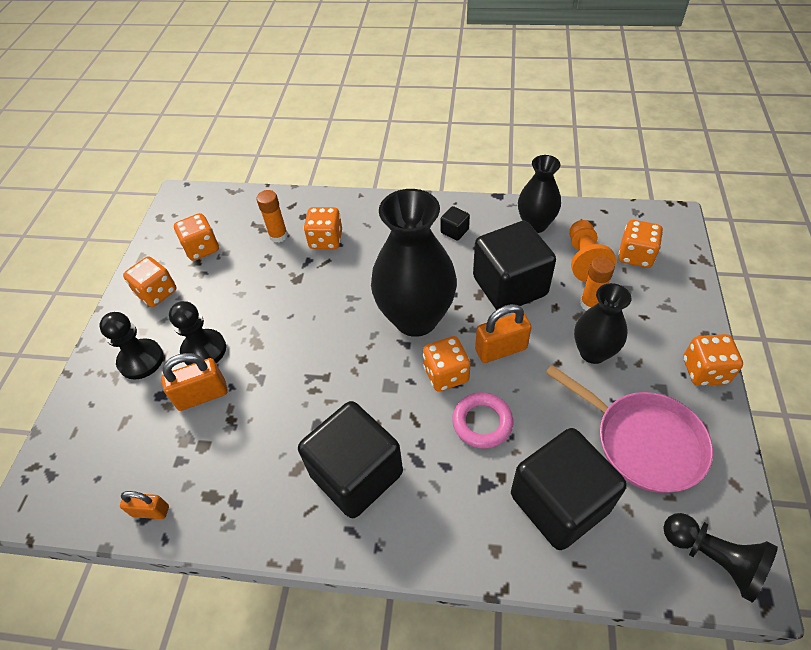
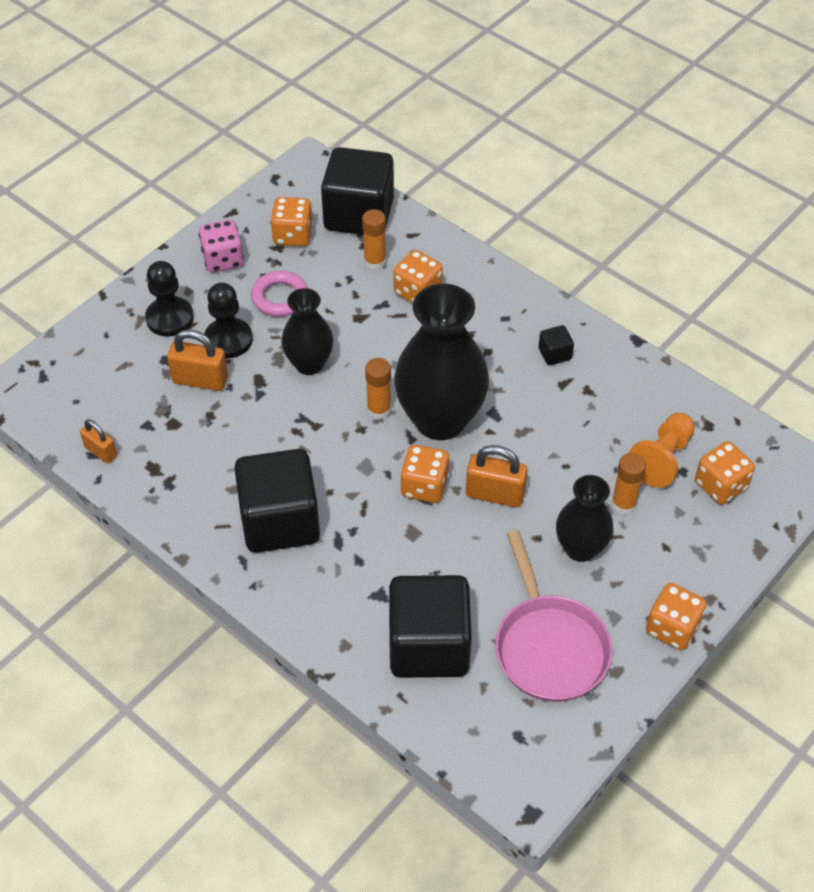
camera: 30 degrees right, 0 degrees up
orange dice [123,256,177,307] -> pink dice [199,220,244,272]
pink ring [452,392,513,449] -> pink ring moved to [251,271,308,317]
black cube [473,221,556,310] -> black cube moved to [321,147,394,235]
black vase [518,155,561,233] -> black vase moved to [281,288,334,375]
black pawn [663,513,778,603] -> none
none -> orange glue stick [365,358,391,419]

